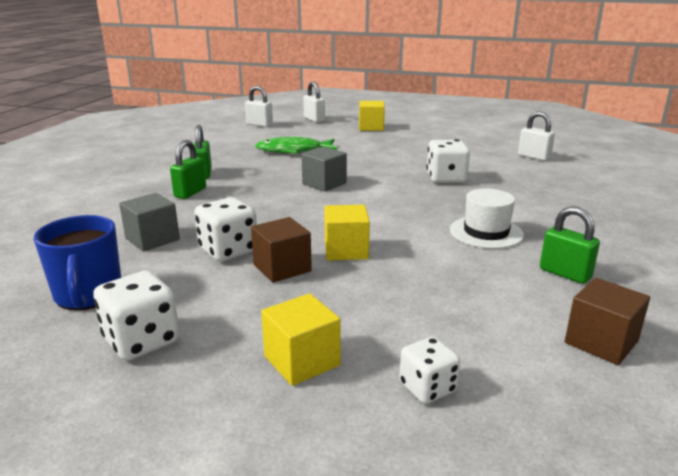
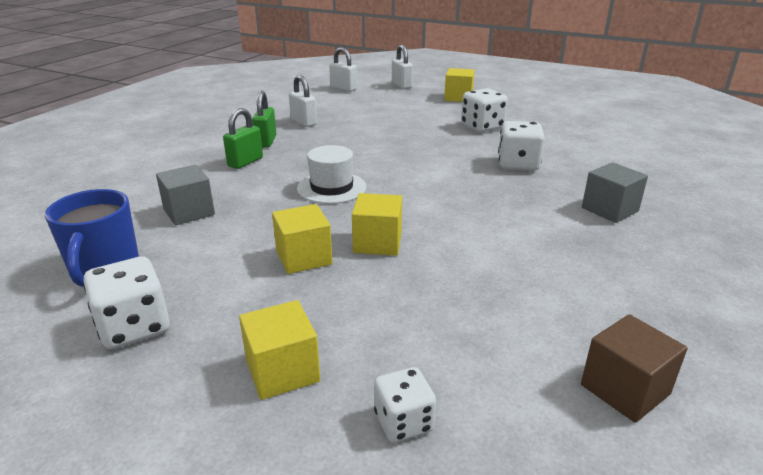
camera: 10 degrees right, 5 degrees up
white dice [194,197,257,262] -> white dice moved to [461,88,508,132]
brown cube [251,217,312,283] -> yellow cube [272,204,332,274]
green fish [255,137,337,154] -> none
grey cube [301,147,347,192] -> grey cube moved to [582,162,648,223]
white hat [450,189,524,249] -> white hat moved to [297,145,367,204]
white padlock [518,111,555,161] -> white padlock moved to [289,75,317,127]
green padlock [540,206,600,284] -> none

